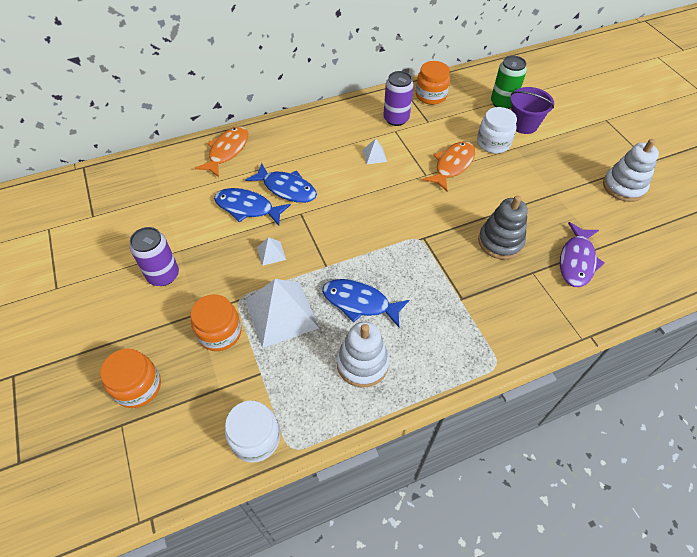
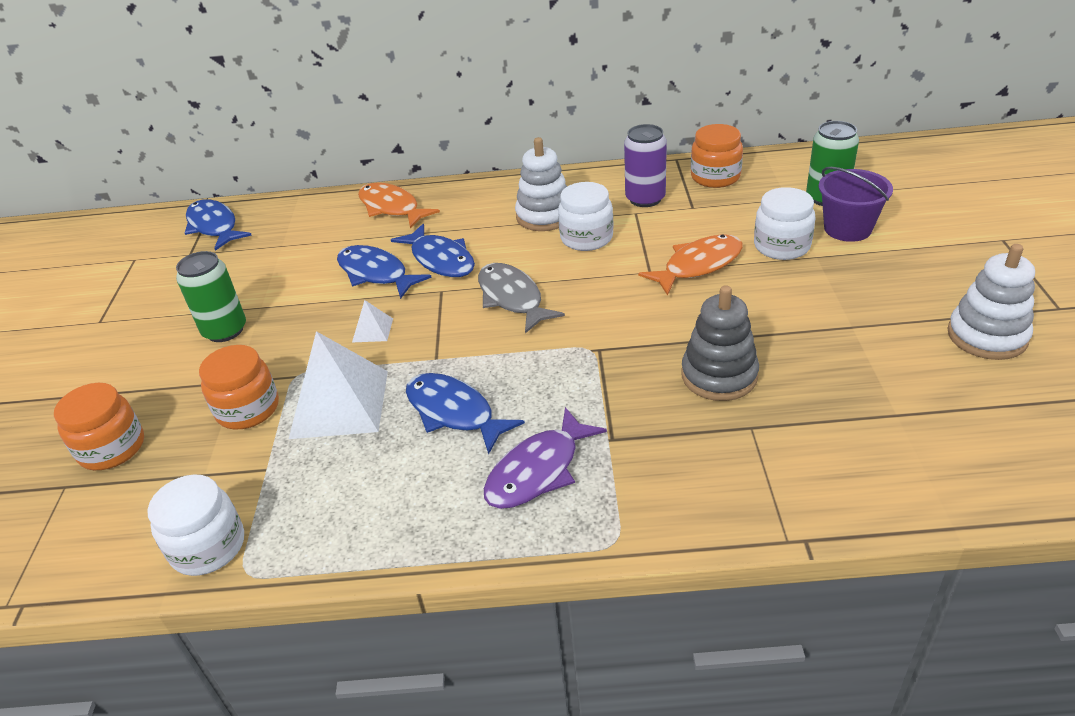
camera: 25 degrees right, 15 degrees down
purple can [130,227,179,286] -> green can [176,251,246,342]
orange fish [195,126,248,177] -> orange fish turned 90 degrees counterclockwise [358,183,440,229]
white stacking toy [337,322,390,388] -> white stacking toy moved to [515,137,567,231]
white pyramid [362,138,387,164] -> white jar [558,182,614,251]
purple fish [560,222,605,287] -> purple fish moved to [484,407,607,509]
none -> blue fish [185,199,252,251]
none -> grey fish [478,263,565,333]

